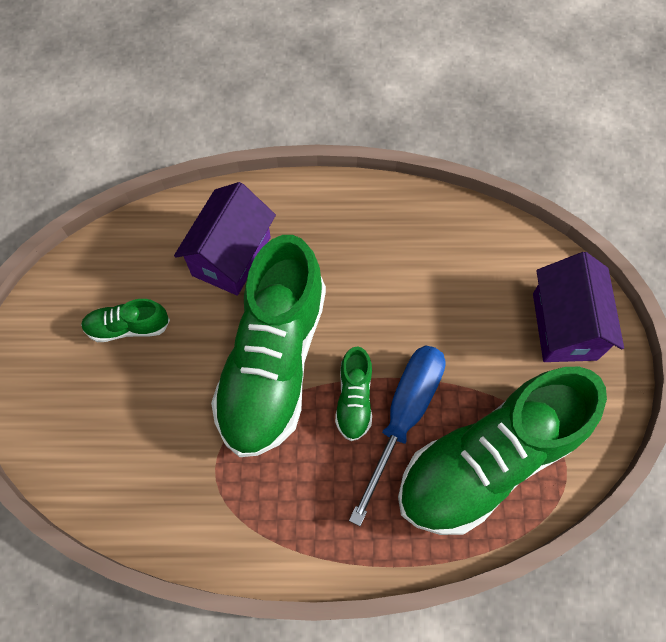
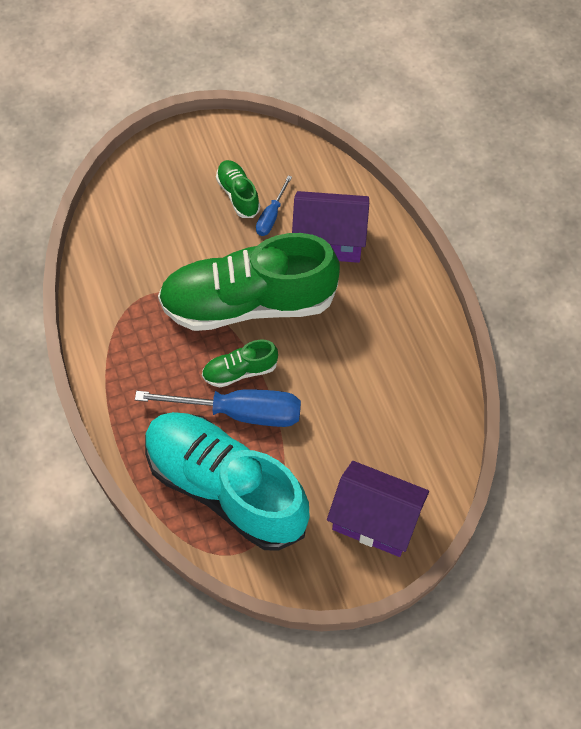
camera: 70 degrees right, 5 degrees down
green shoe [398,367,607,535] -> turquoise shoe [145,412,310,551]
purple house [533,252,624,362] -> purple house turned 45 degrees clockwise [327,461,429,557]
none -> blue screwdriver [256,175,292,236]

